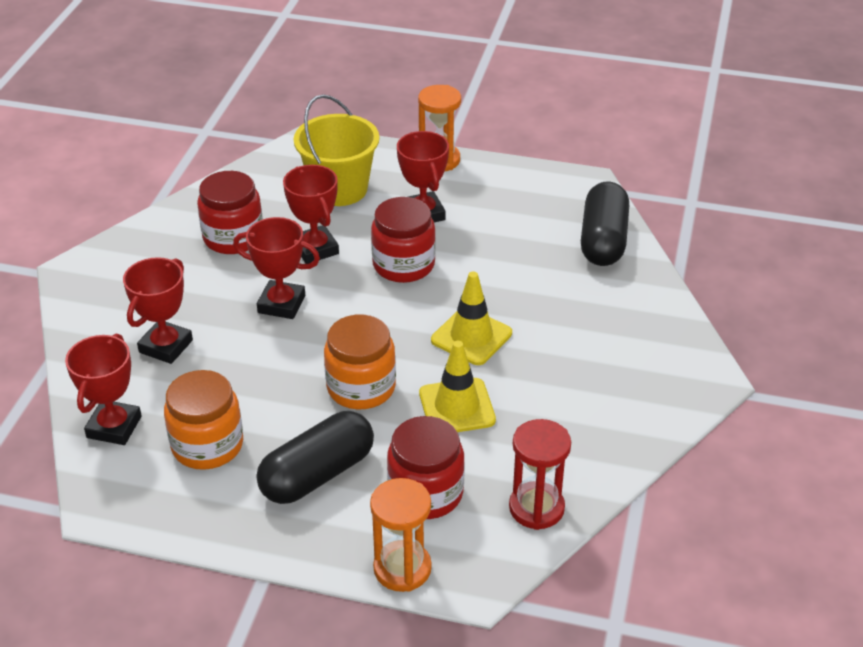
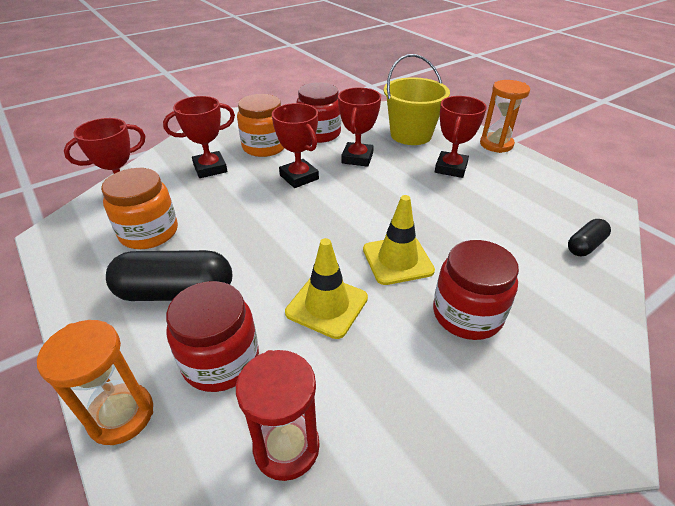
camera: 40 degrees right, 0 degrees up
orange jar [324,314,396,410] -> orange jar moved to [237,94,285,157]
red jar [371,197,436,283] -> red jar moved to [433,240,519,340]
black capsule [581,181,629,266] -> black capsule [568,219,611,256], size x0.53

